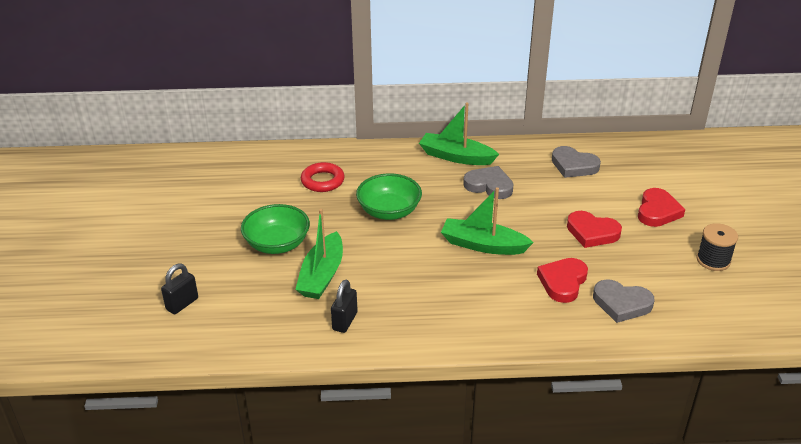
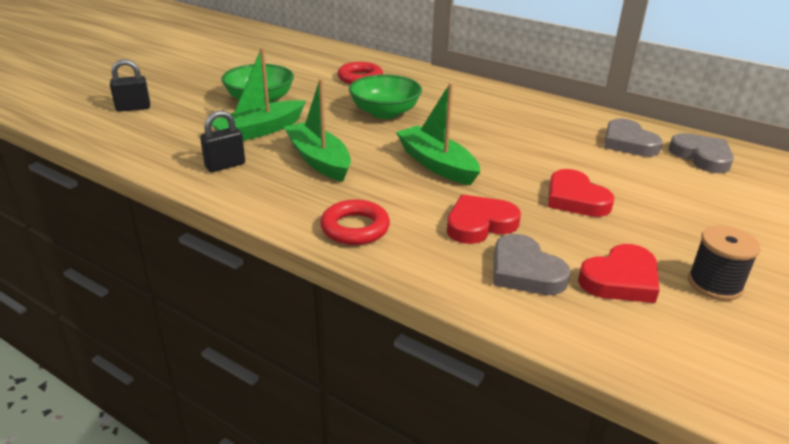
camera: 35 degrees right, 5 degrees down
green boat [419,103,499,165] -> green boat moved to [284,79,351,182]
grey heart [463,166,514,199] -> grey heart moved to [669,133,734,173]
red heart [638,188,685,227] -> red heart moved to [578,244,660,303]
none -> red ring [320,199,390,245]

